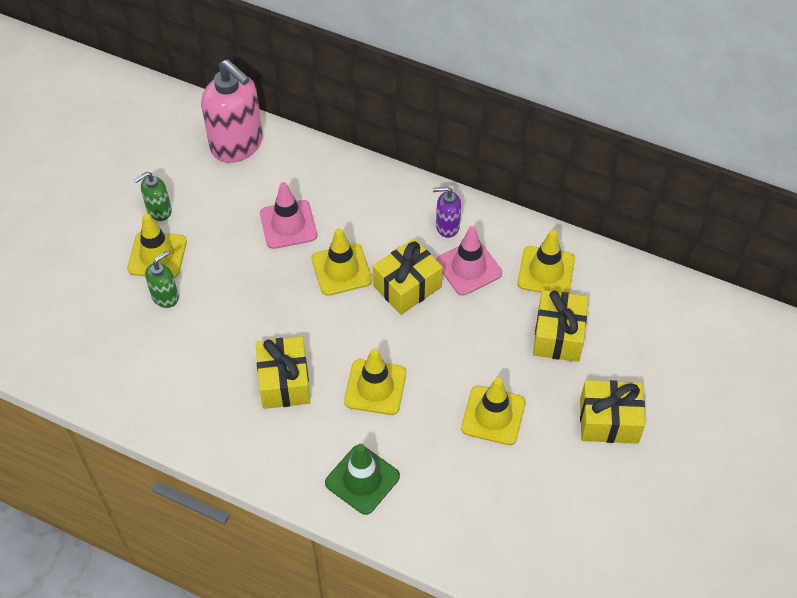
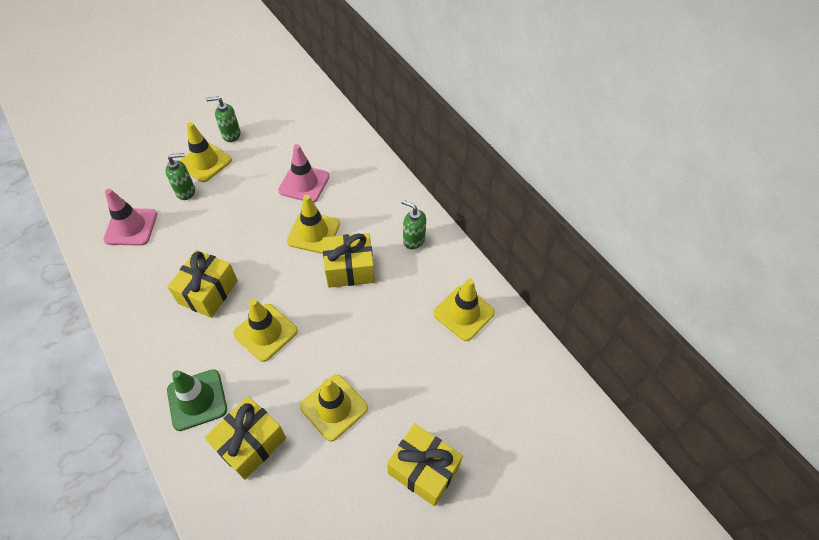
camera: 30 degrees right, 0 degrees up
pink soap dispenser [201,59,263,163] -> none
purple soap dispenser [433,187,461,238] -> green soap dispenser [402,200,426,249]
pink traffic cone [436,226,502,296] -> pink traffic cone moved to [103,189,157,246]
yellow gift [533,290,588,362] -> yellow gift moved to [204,396,286,480]

